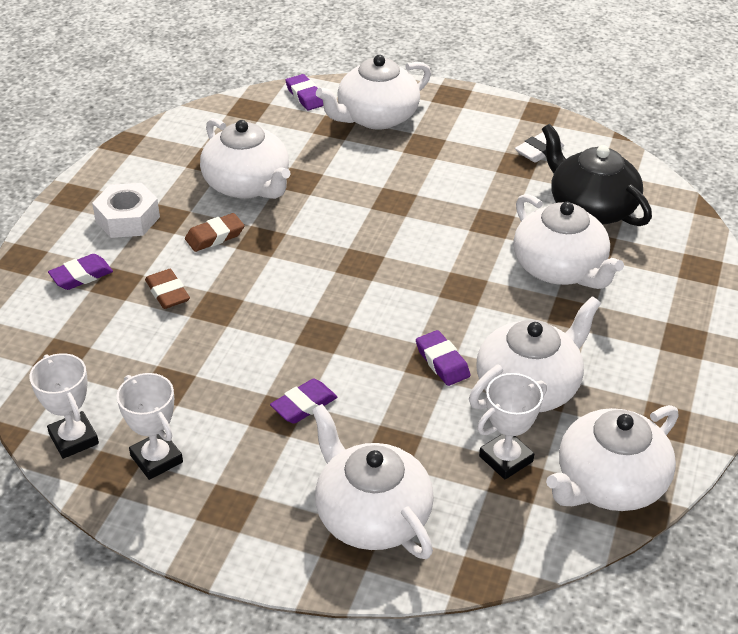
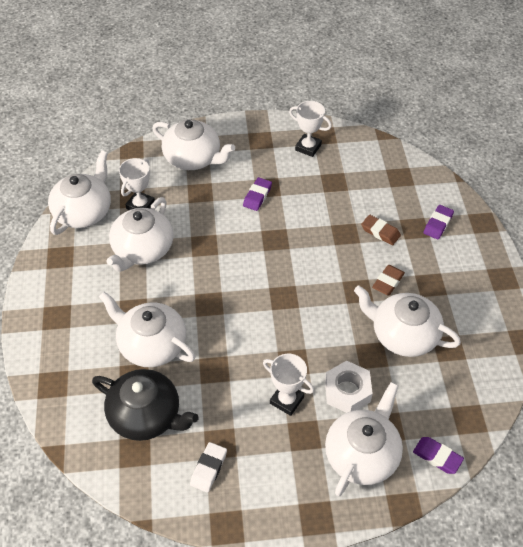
camera: 155 degrees right, 10 degrees up
white trophy [29,353,99,459] -> white trophy moved to [263,354,314,416]
white nut [92,183,160,238] -> white nut moved to [325,361,373,413]
purple eraser [416,330,471,386] -> none

